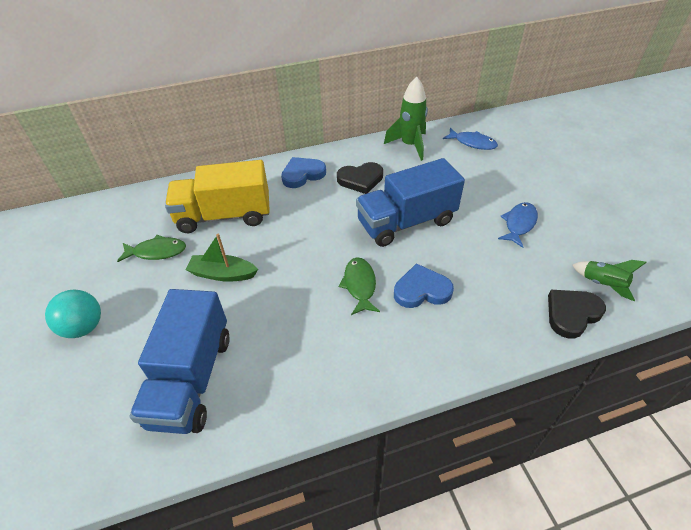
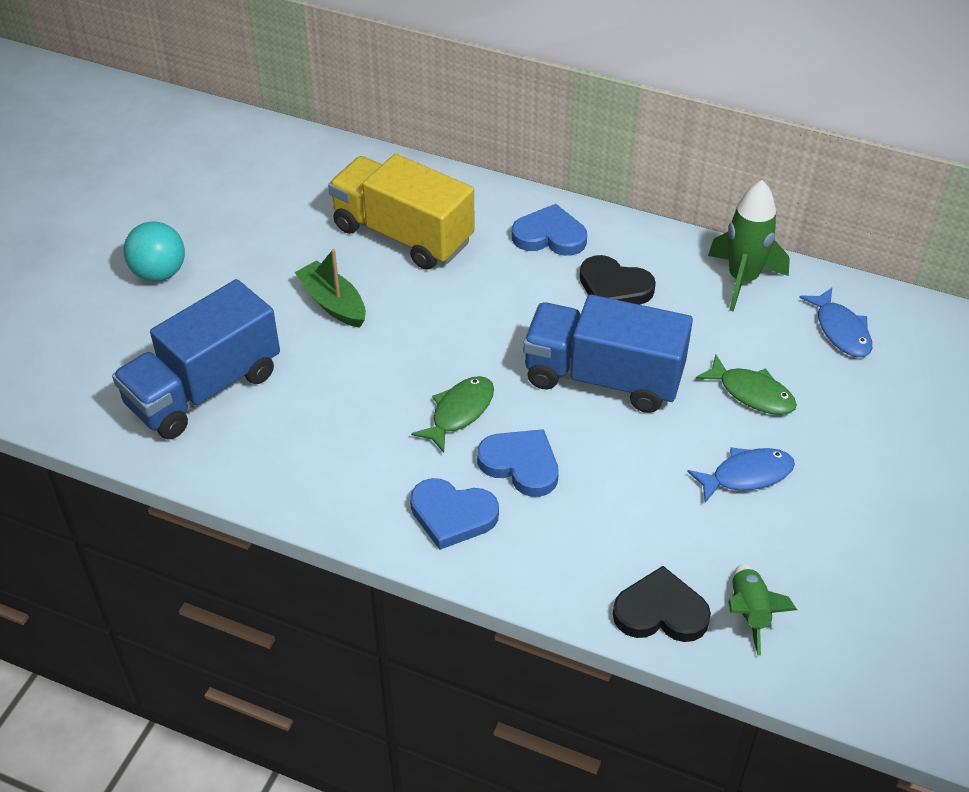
camera: 40 degrees right, 0 degrees up
green fish [117,235,186,262] -> green fish moved to [696,354,797,415]
none -> blue heart [410,478,499,550]

